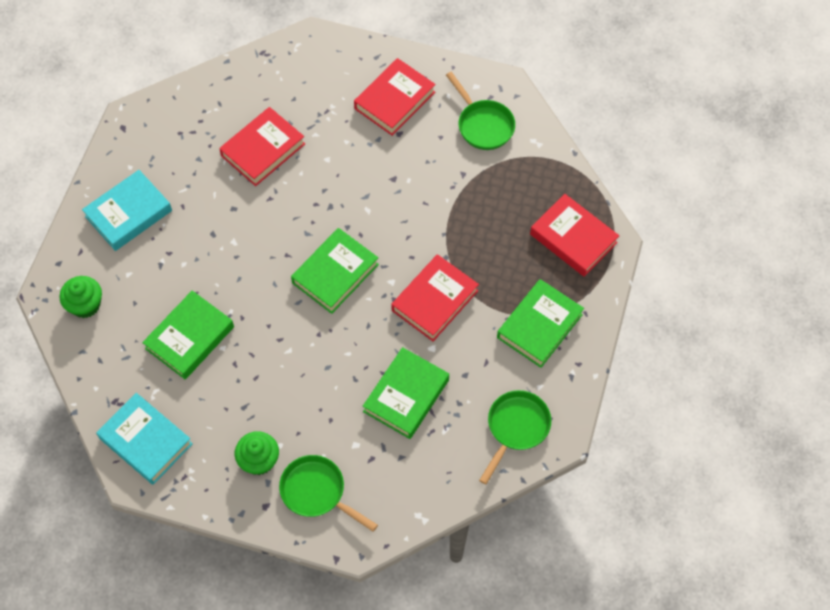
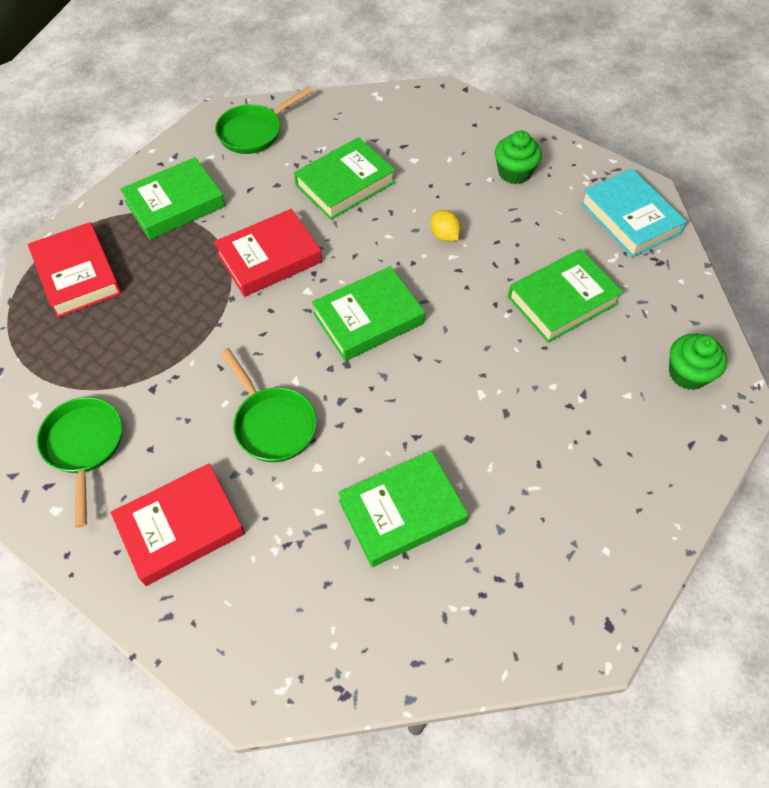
camera: 160 degrees left, 5 degrees down
turquoise book [82,170,172,251] -> none
red book [219,107,305,186] -> green book [338,451,468,567]
green pan [279,455,378,532] -> green pan moved to [220,348,317,462]
none -> yellow lemon [430,210,461,242]

